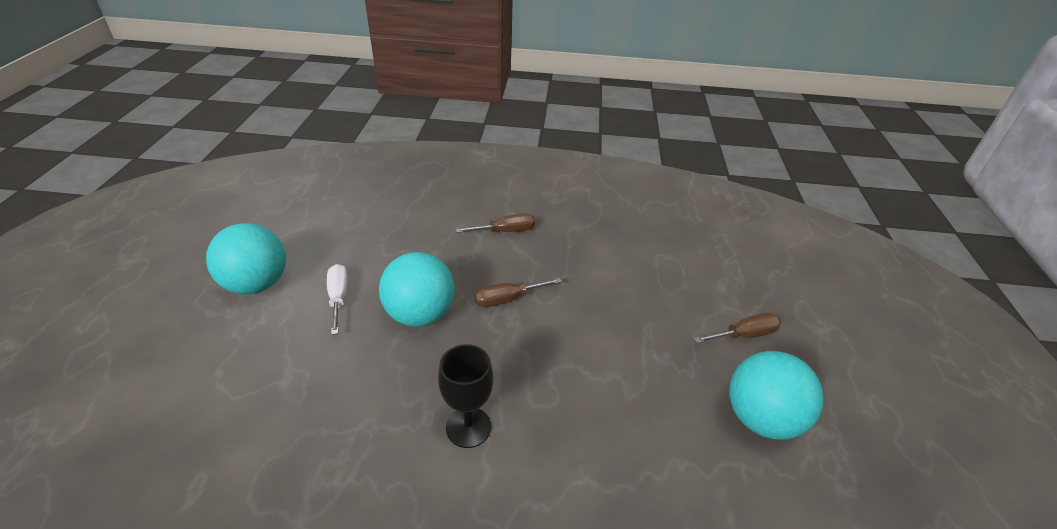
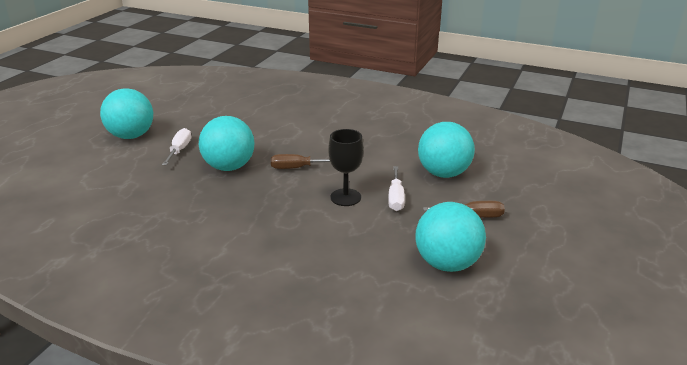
camera: 20 degrees right, 10 degrees down
black goblet [438,344,493,448] -> black goblet moved to [328,129,364,206]
brown screwdriver [456,213,535,233] -> none
none -> white screwdriver [388,166,405,211]
none -> turquoise ball [418,122,475,178]

